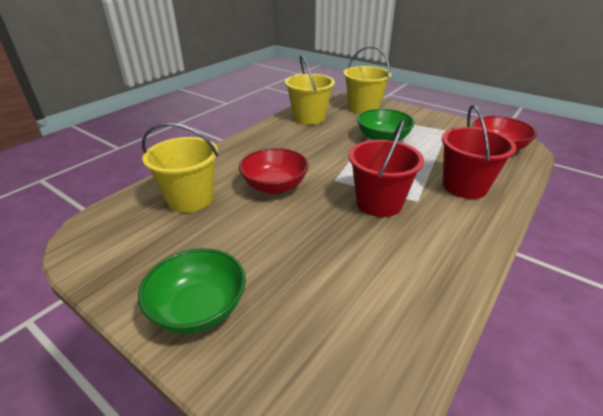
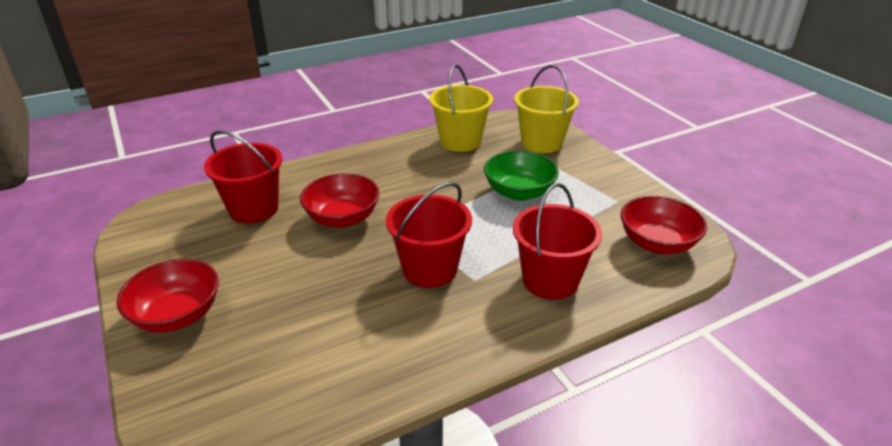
camera: 25 degrees right, 0 degrees up
green bowl [138,248,246,334] -> red bowl [116,259,219,332]
yellow bucket [142,123,218,213] -> red bucket [204,130,282,223]

